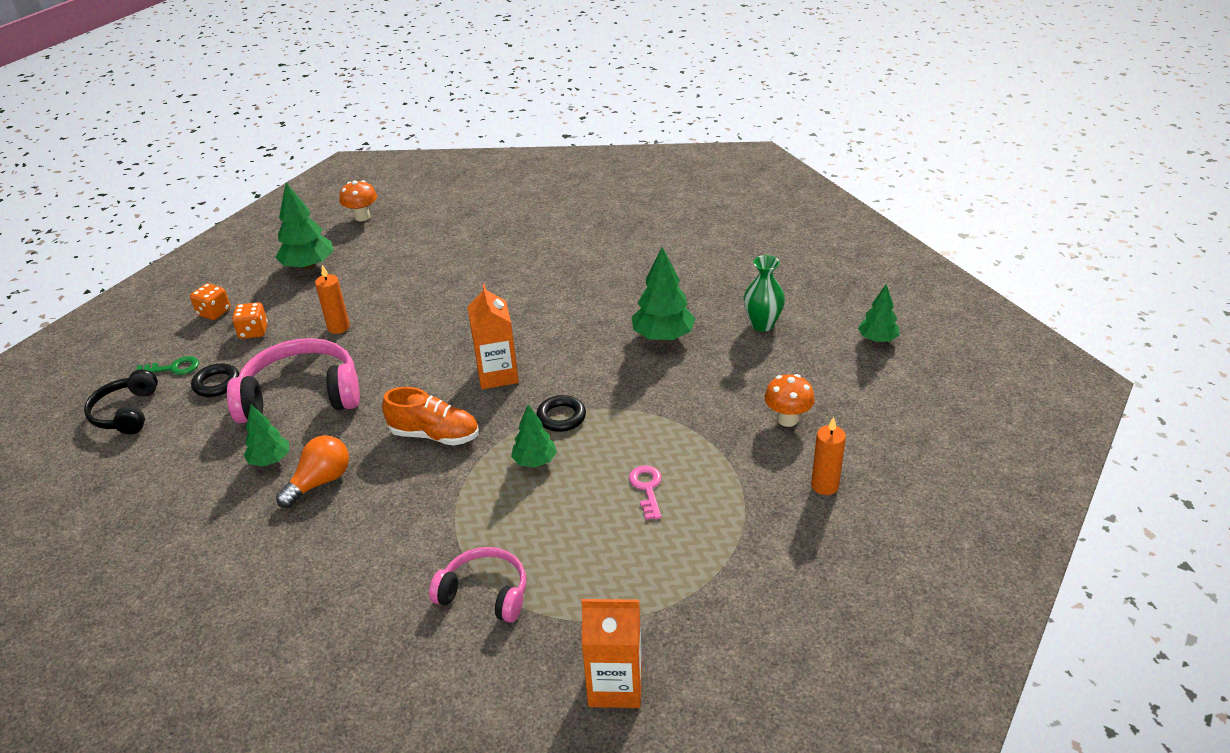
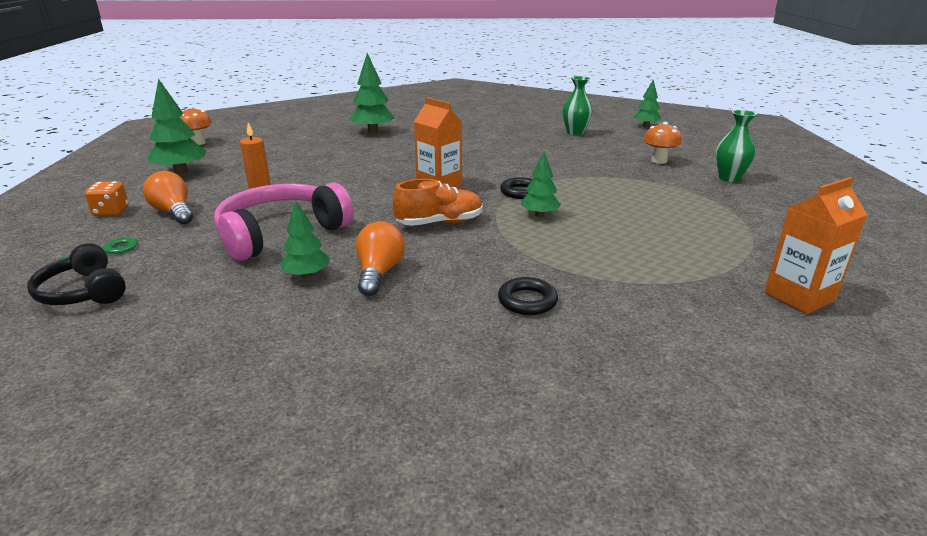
camera: 35 degrees left, 10 degrees down
black ring [191,363,239,397] -> black ring moved to [498,277,558,315]
orange dice [232,302,268,339] -> orange light bulb [143,171,193,224]
pink headphones [429,547,526,622] -> none
pink key [629,466,662,520] -> none
green tree [632,247,696,341] -> green tree moved to [349,53,395,133]
orange candle [811,417,846,495] -> green vase [716,110,757,182]

